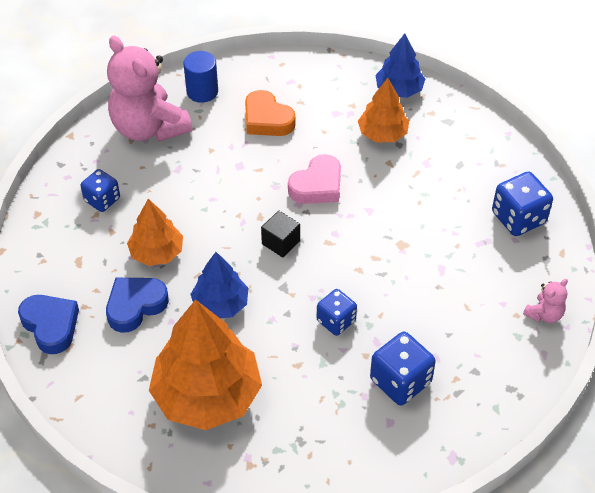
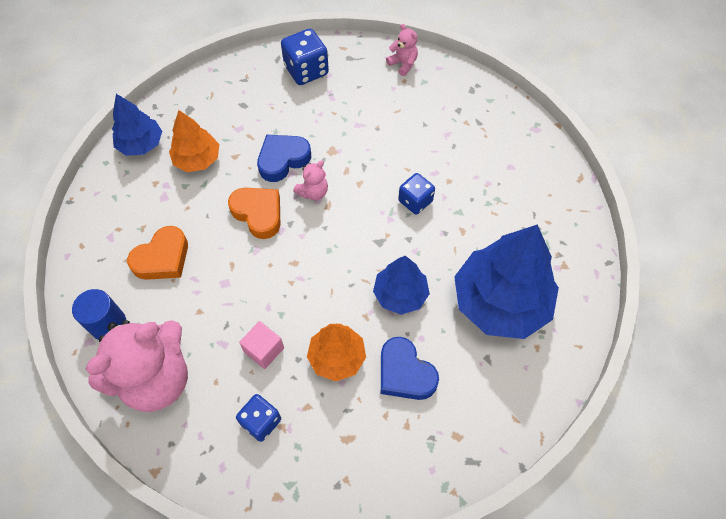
camera: 90 degrees left, 10 degrees up
blue heart [18,295,79,354] -> blue heart moved to [257,135,311,182]
orange tree [149,299,262,430] -> blue tree [454,224,559,339]
black cube [261,211,300,257] -> none
pink heart [288,154,341,204] -> orange heart [228,188,280,239]
blue dice [370,332,436,405] -> none
none -> pink cube [239,321,284,369]
none -> pink teddy bear [293,161,328,200]

